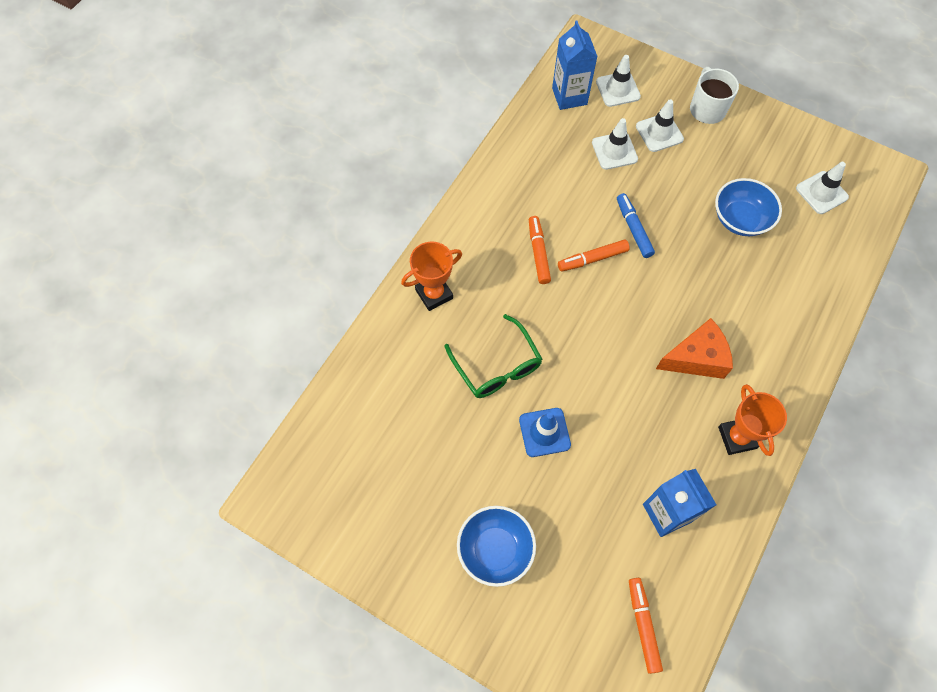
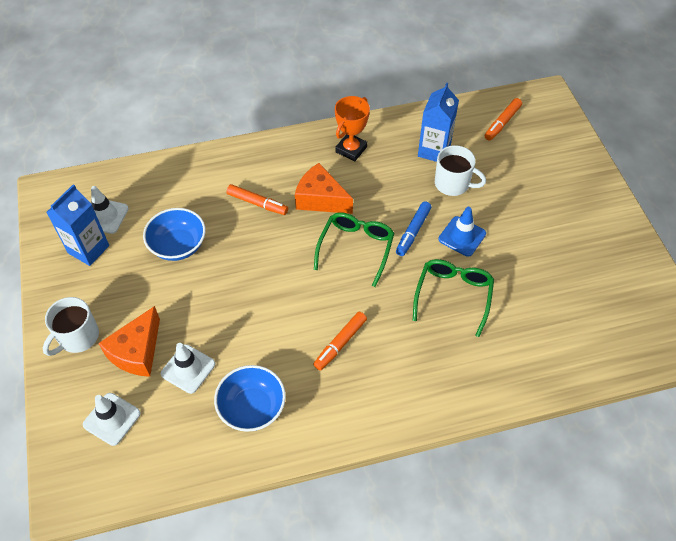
camera: 135 degrees left, 10 degrees down
orange trophy [401,242,462,311] -> none
blue bowl [457,506,536,587] -> blue bowl moved to [214,365,286,432]
blue carton [552,20,598,110] -> blue carton moved to [46,184,109,266]
orange marker [558,240,630,271] -> orange marker moved to [227,184,288,215]
blue marker [617,193,655,258] -> blue marker moved to [396,201,432,256]
white traffic cone [636,99,684,152] -> orange cheese [98,306,160,377]
none -> green glasses [314,212,394,287]
none -> white mug [435,145,486,196]

